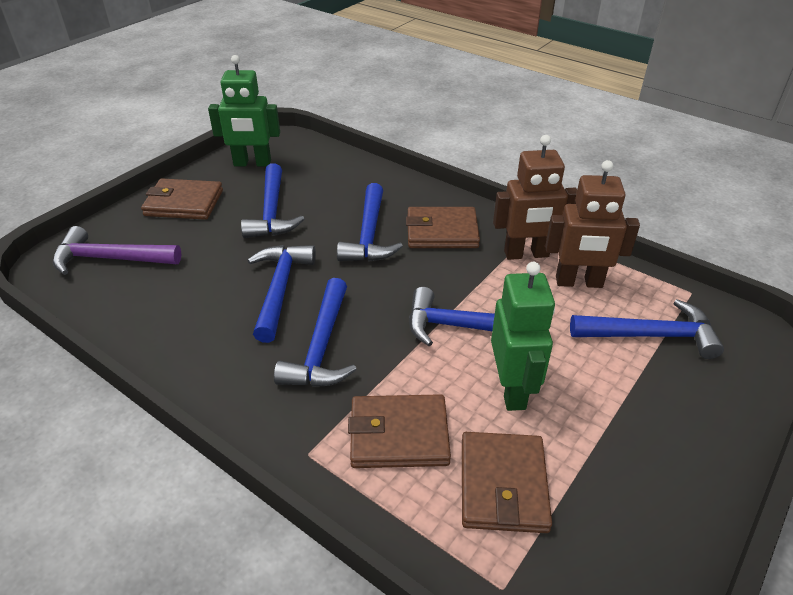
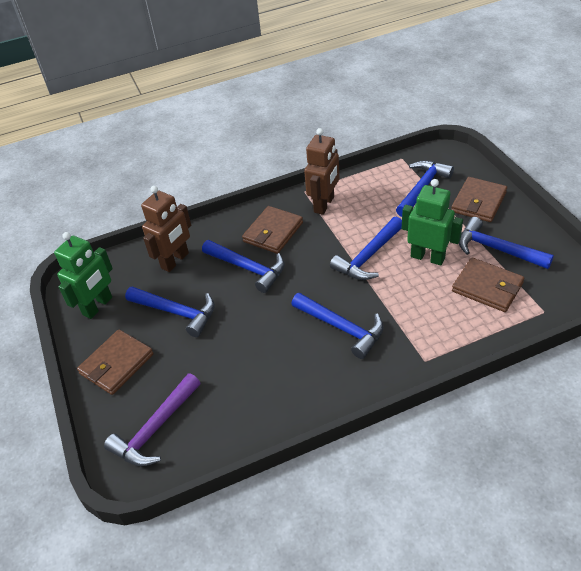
camera: 55 degrees left, 5 degrees up
blue hammer [247,245,316,343] -> blue hammer moved to [459,217,554,269]
brown wallet [348,394,451,468] -> brown wallet moved to [451,177,507,222]
brown robot [545,160,640,288] -> brown robot moved to [141,186,191,272]

